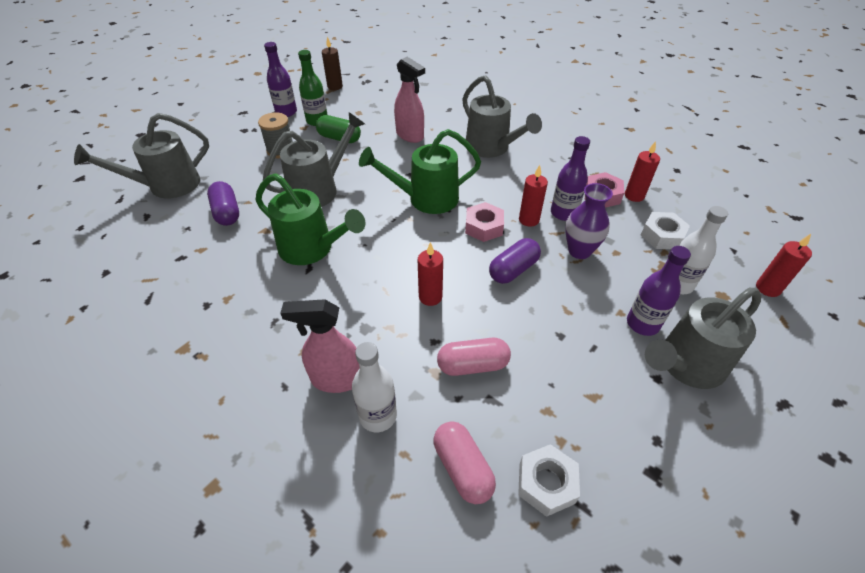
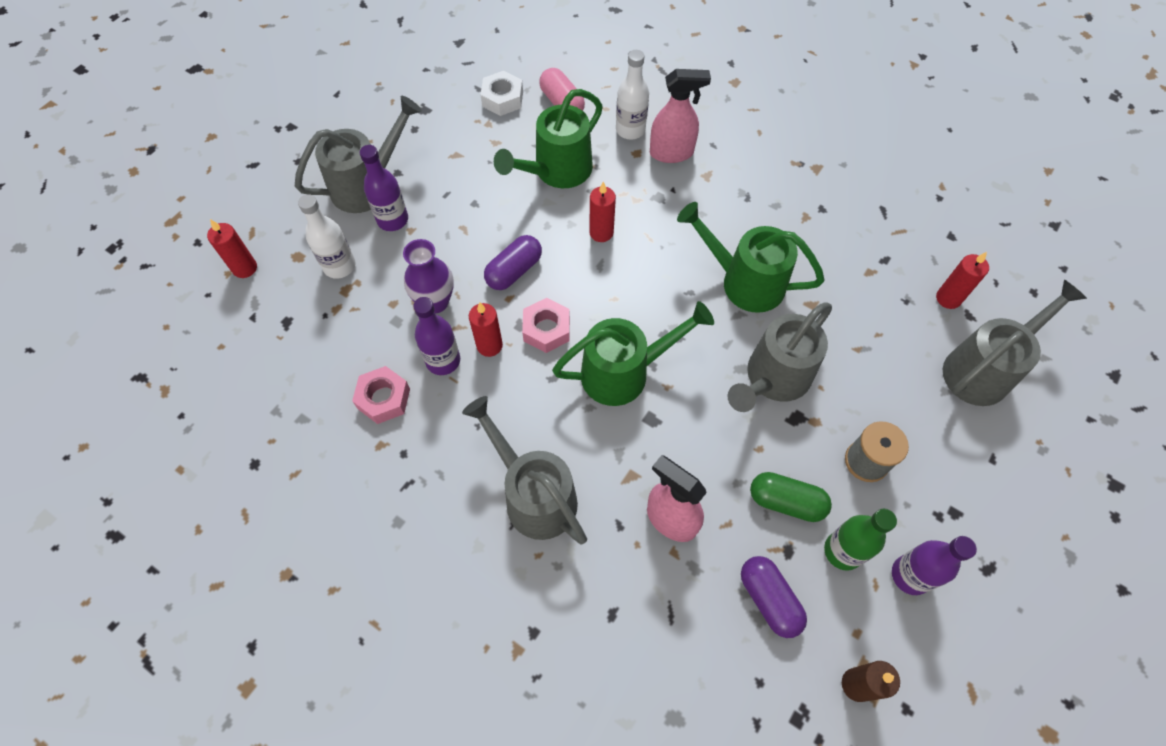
camera: 175 degrees right, 15 degrees up
purple capsule [207,181,239,226] -> purple capsule moved to [741,556,807,638]
pink capsule [437,338,511,376] -> green watering can [494,89,603,188]
red candle [625,141,660,202] -> red candle moved to [936,252,989,309]
white nut [641,212,690,249] -> none

